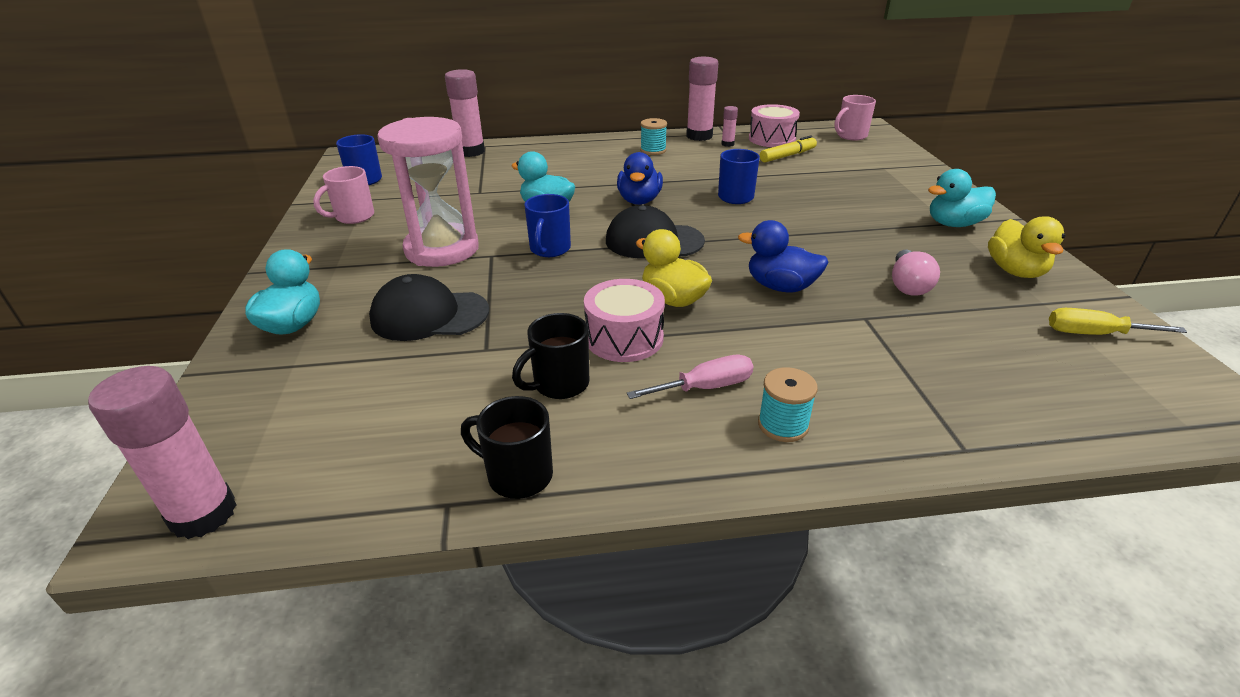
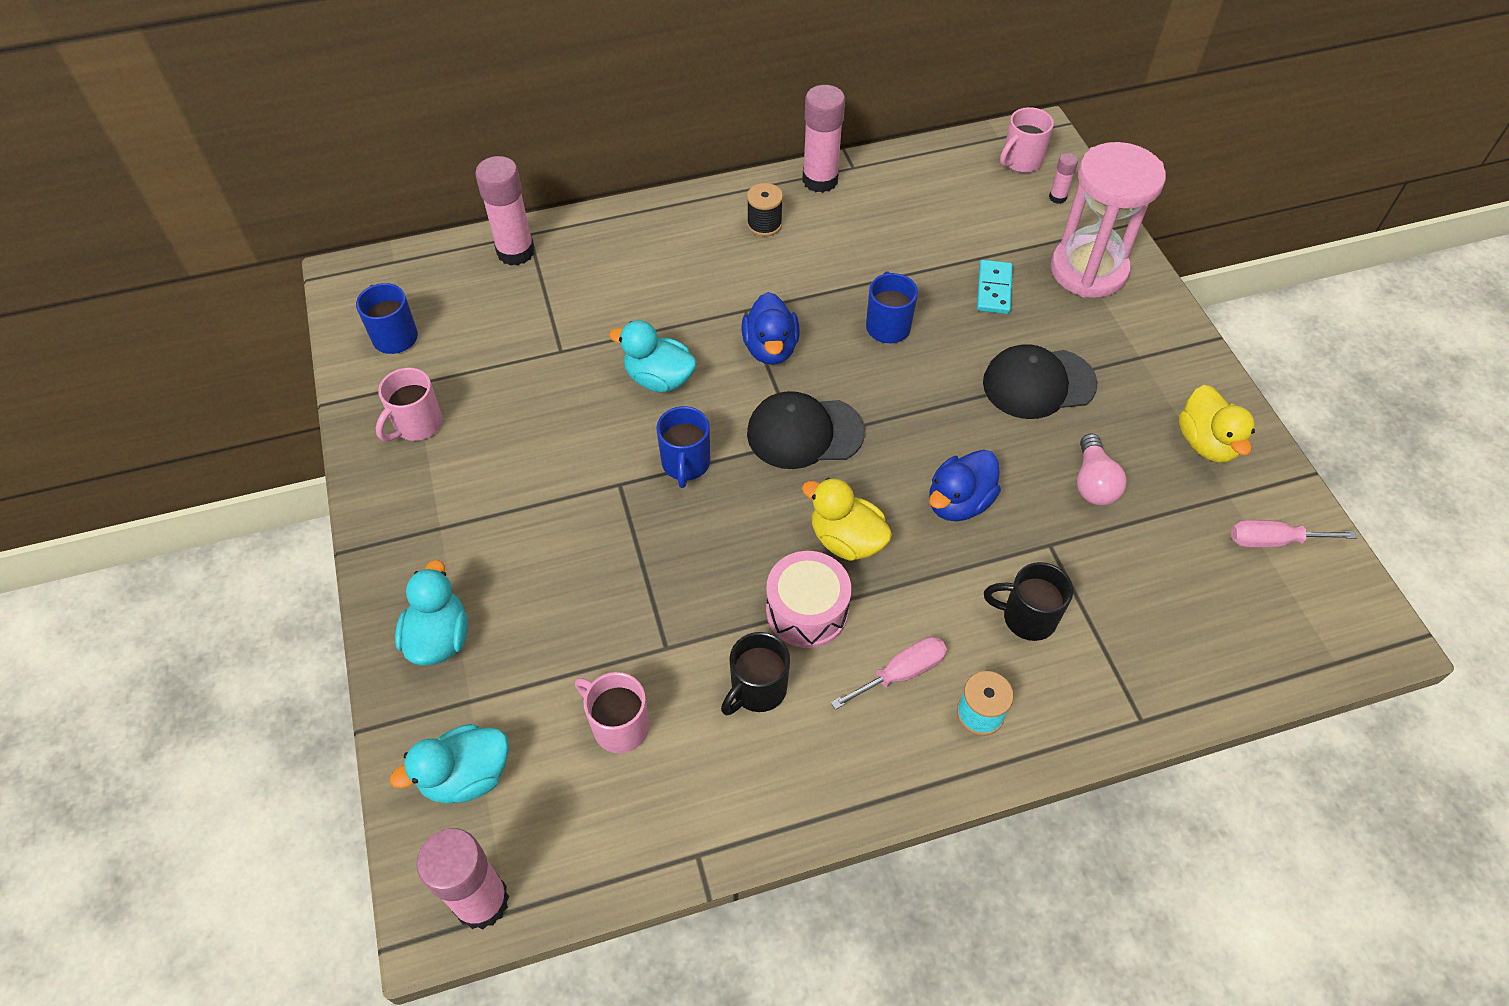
camera: 10 degrees left, 20 degrees up
black cap [369,274,489,341] -> black cap moved to [983,344,1098,419]
pink hourglass [377,117,478,267] -> pink hourglass moved to [1051,142,1166,298]
black mug [461,396,553,499] -> black mug moved to [984,562,1073,641]
turquoise spool [640,118,667,155] -> black spool [747,183,783,237]
pink glue stick [721,106,738,147] -> pink glue stick moved to [1049,153,1078,204]
blue duck [738,220,829,292] -> blue duck turned 60 degrees counterclockwise [929,449,1001,521]
pink drum [749,104,800,147] -> none
yellow marker [760,135,817,162] -> none
turquoise duck [928,169,996,227] -> turquoise duck moved to [390,724,509,804]
yellow screwdriver [1049,308,1187,335] -> pink screwdriver [1231,520,1357,548]
none -> pink mug [575,672,649,753]
none -> turquoise domino [977,260,1013,314]

